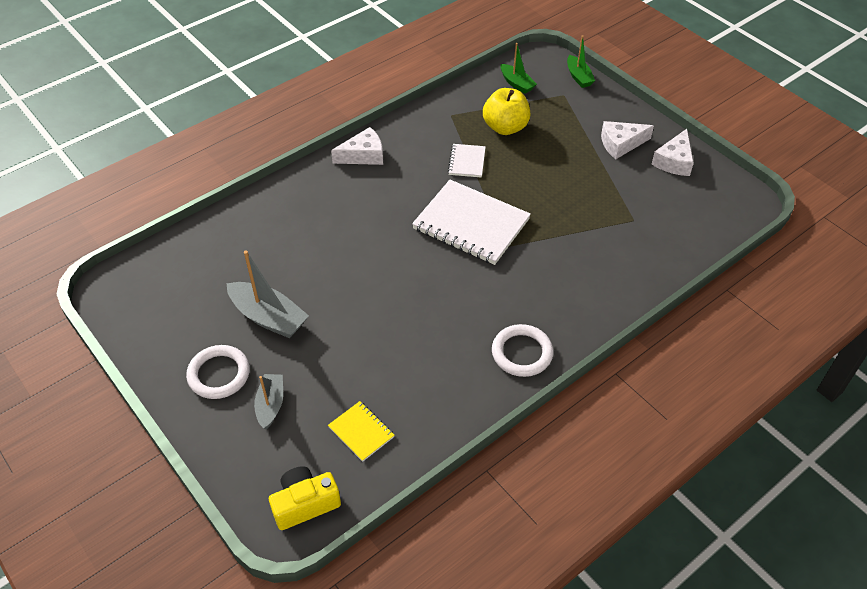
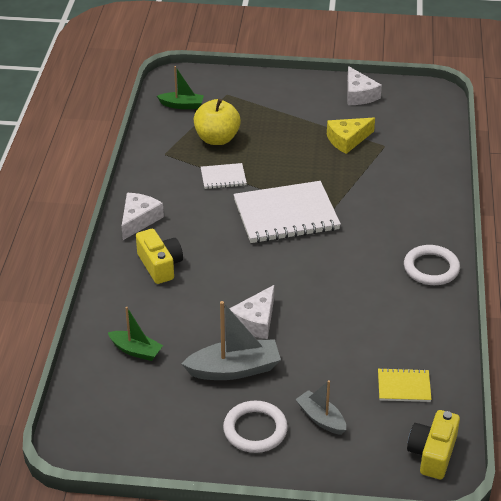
camera: 45 degrees left, 10 degrees down
white notebook [448,144,486,178] -> white notebook turned 60 degrees counterclockwise [201,163,247,189]
green boat [567,35,595,88] -> green boat moved to [108,307,163,361]
white cheese [601,121,654,159] -> white cheese moved to [229,285,274,339]
none -> yellow camera [136,229,183,284]
none -> yellow cheese [327,118,375,154]

